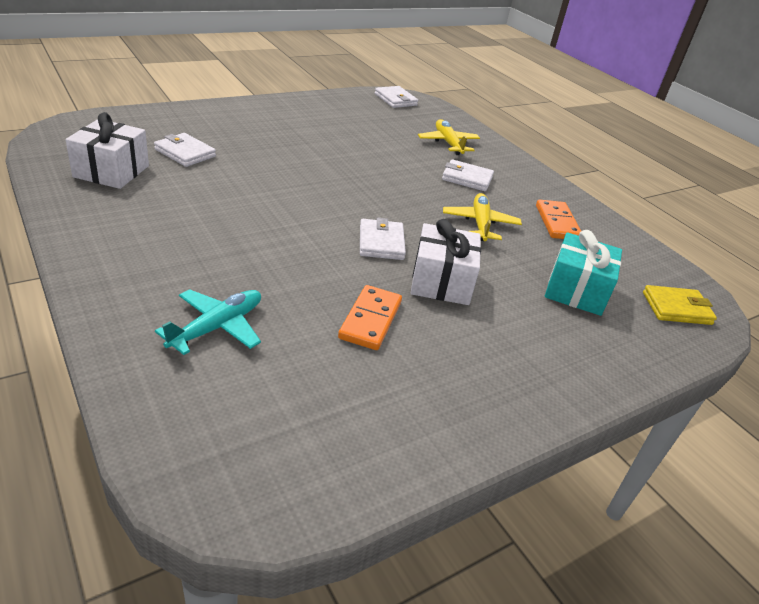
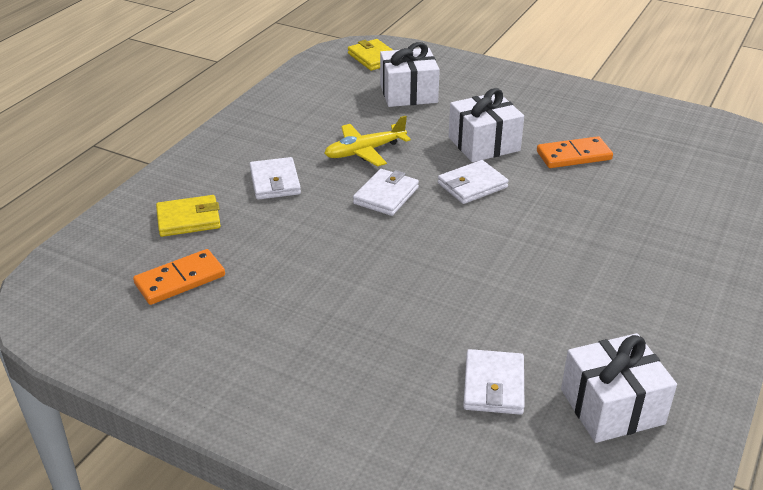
camera: 115 degrees left, 0 degrees up
turquoise plane [155,289,261,355] -> none
white wallet [375,86,418,108] -> white wallet moved to [353,169,419,216]
yellow plane [418,119,480,155] -> yellow wallet [156,195,221,237]
orange domino [536,200,581,239] -> orange domino moved to [133,249,225,305]
turquoise gift [545,230,622,316] -> white gift [380,42,440,107]

